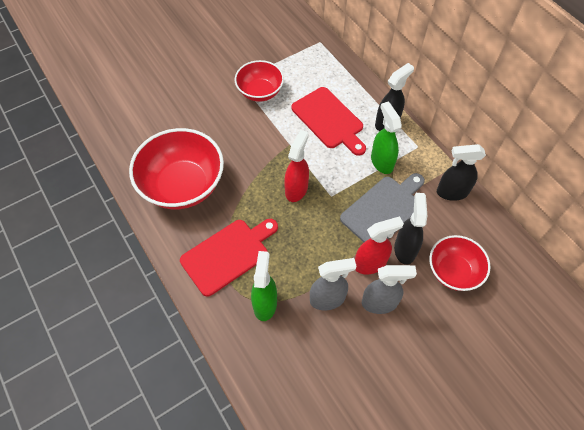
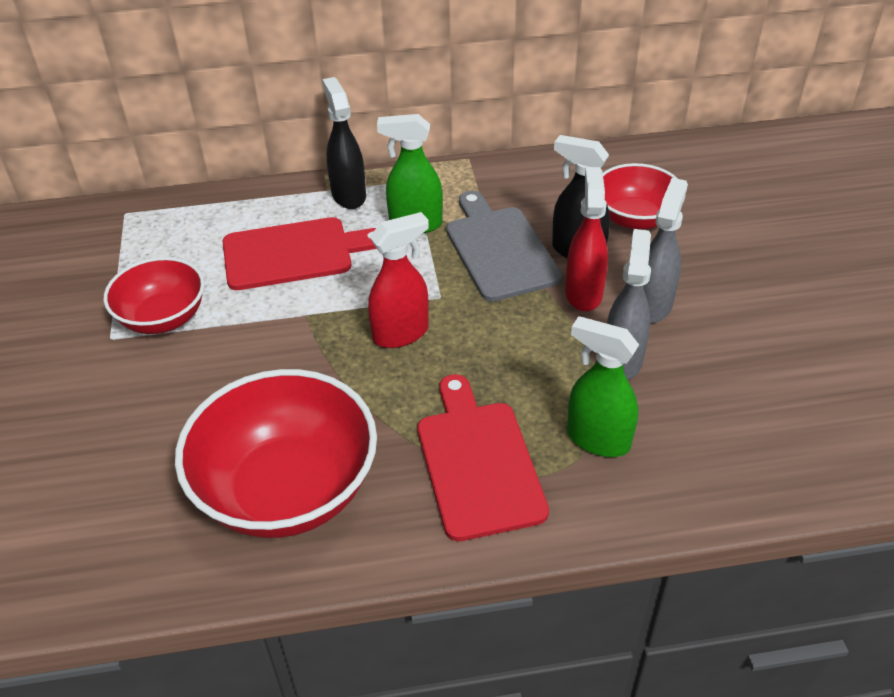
camera: 65 degrees left, 15 degrees down
red spray bottle [284,130,309,202] -> red spray bottle turned 105 degrees clockwise [368,212,429,348]
black spray bottle [437,144,486,201] -> none

